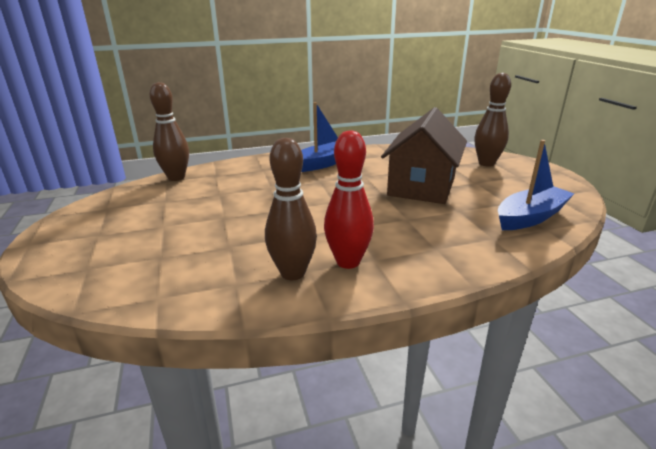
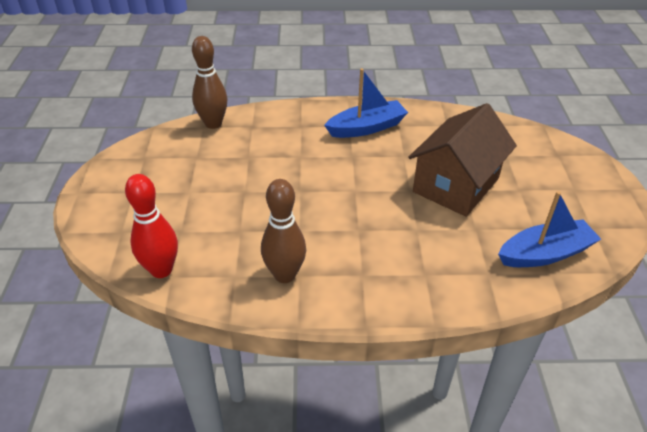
camera: 15 degrees right, 15 degrees up
red bowling pin [324,131,374,269] -> red bowling pin moved to [125,174,178,278]
brown bowling pin [475,73,511,167] -> none

